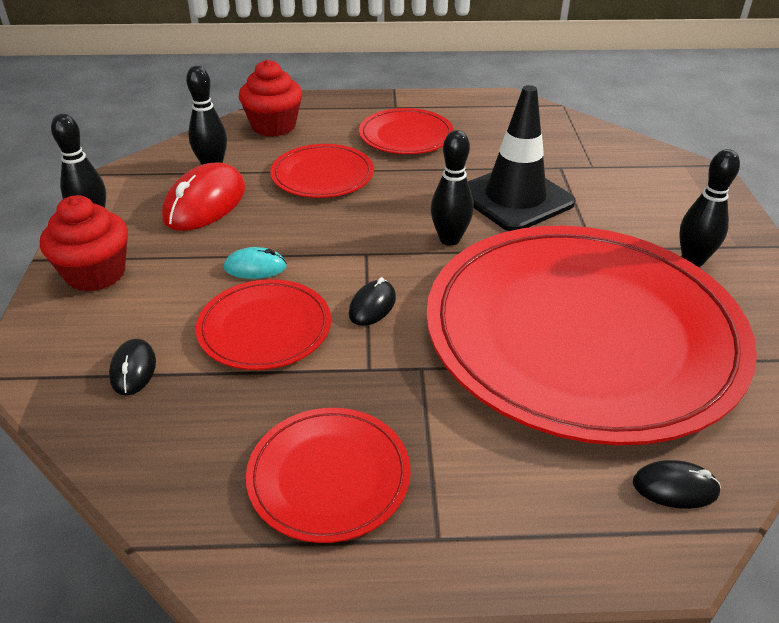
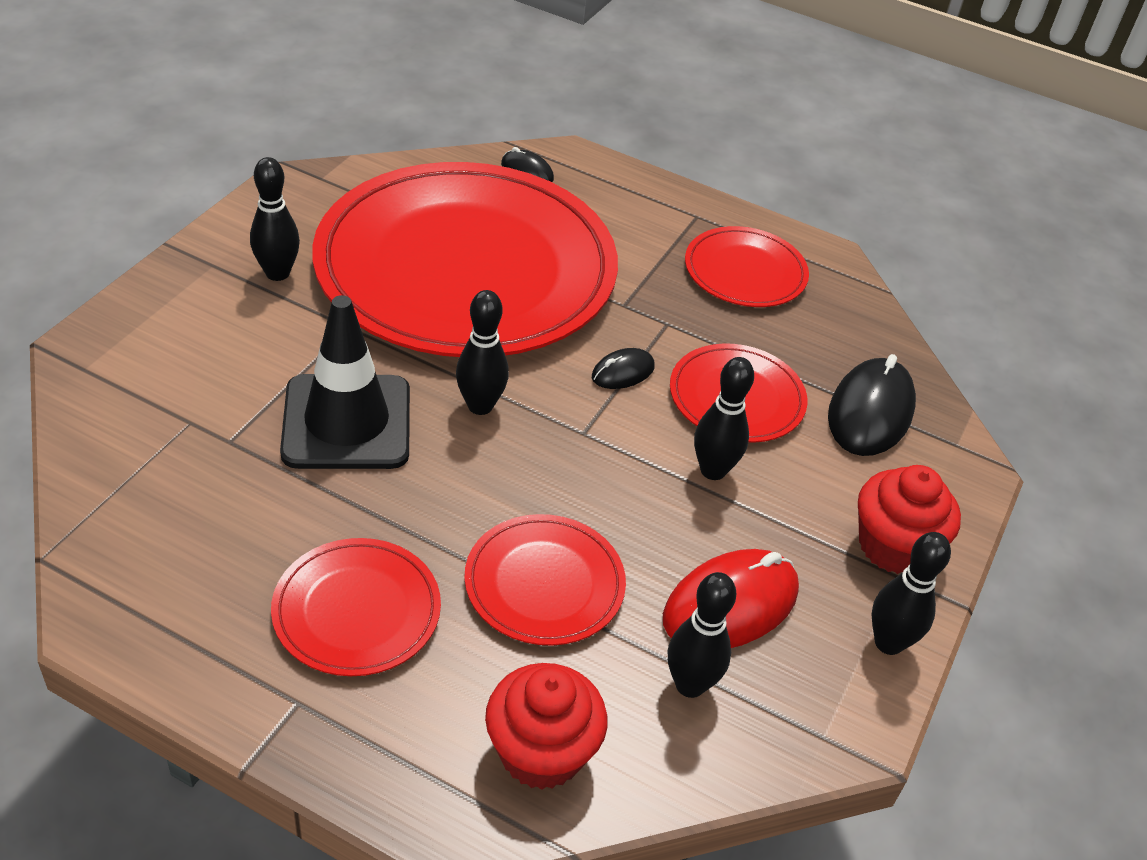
camera: 155 degrees left, 5 degrees up
black mouse [109,338,156,395] -> black mouse [828,354,916,456], size x1.91
turquoise mouse [224,247,287,279] -> black bowling pin [694,357,754,480]

